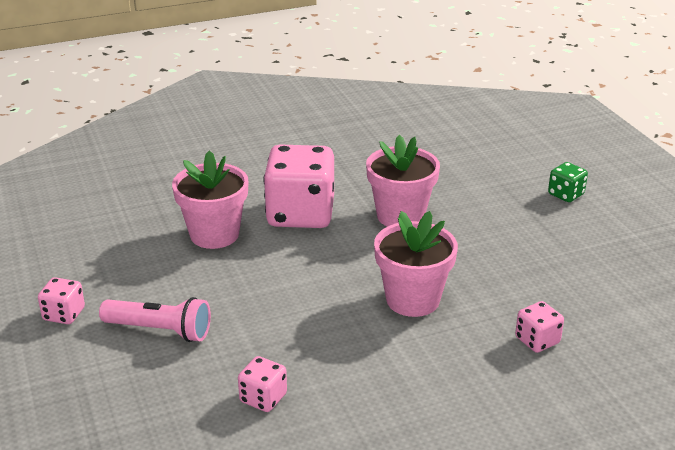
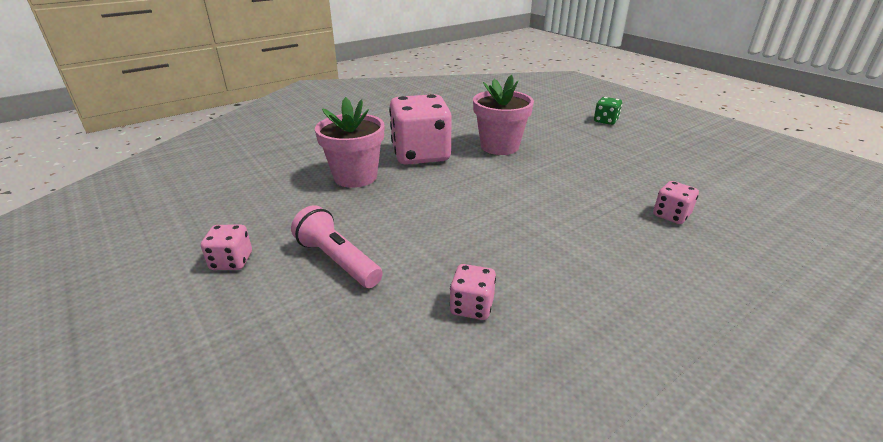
camera: 15 degrees left, 0 degrees up
pink flashlight [99,297,211,342] -> pink flashlight turned 135 degrees counterclockwise [291,205,383,288]
pink flower pot [374,211,458,317] -> none

